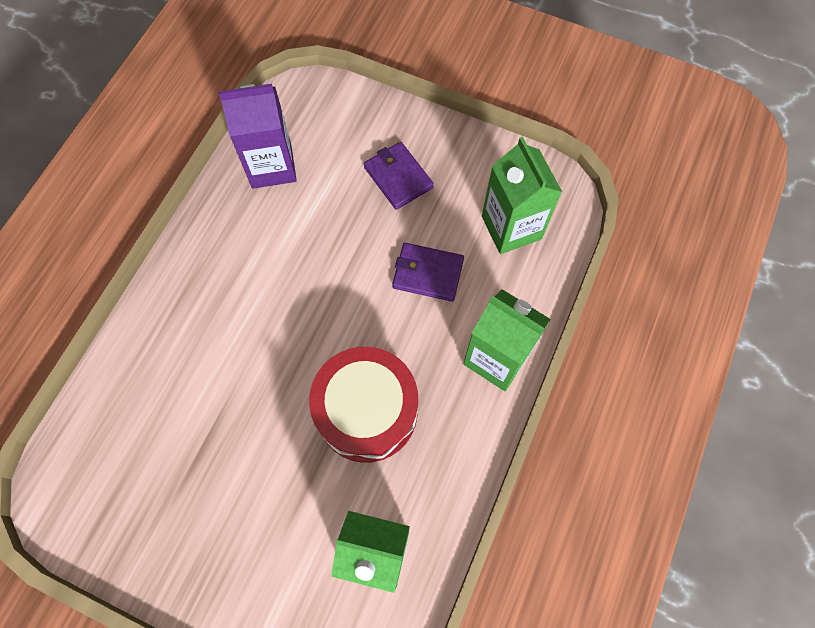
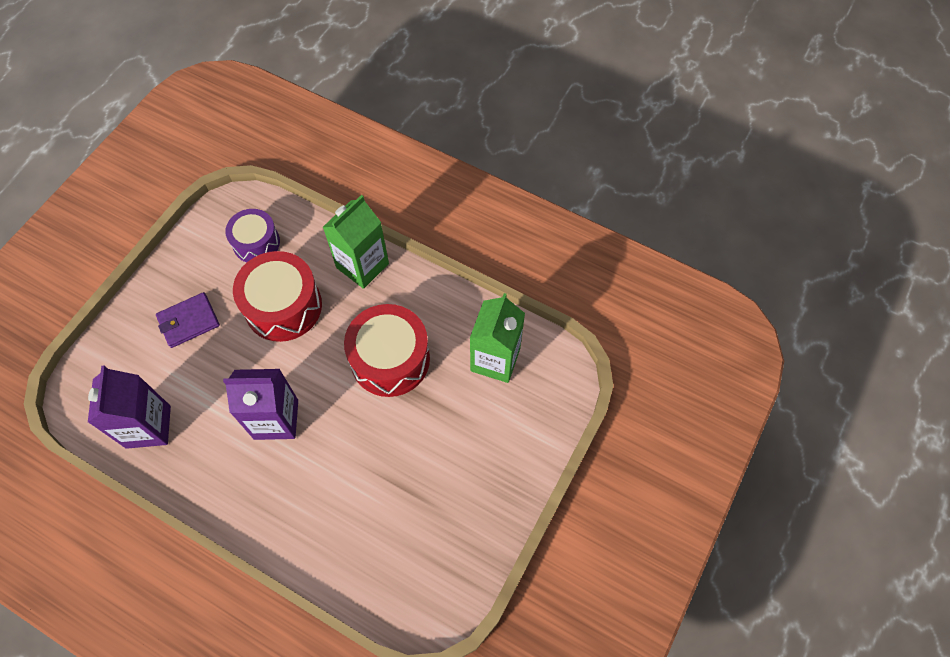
camera: 85 degrees left, 5 degrees down
purple wallet [392,243,464,302] -> red drum [233,251,322,342]
green carton [482,137,562,254] -> purple drum [225,209,280,262]
none -> purple carton [223,369,298,440]

